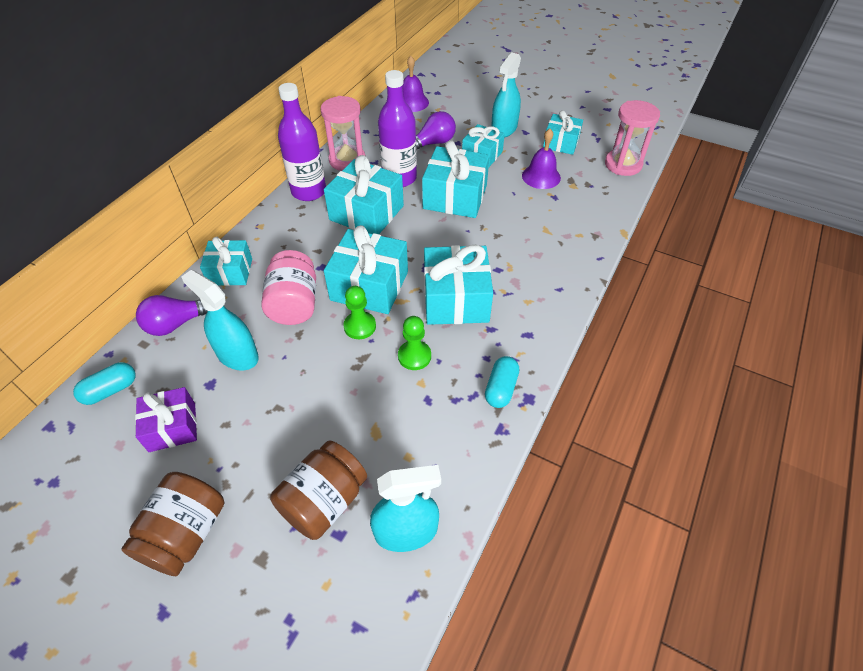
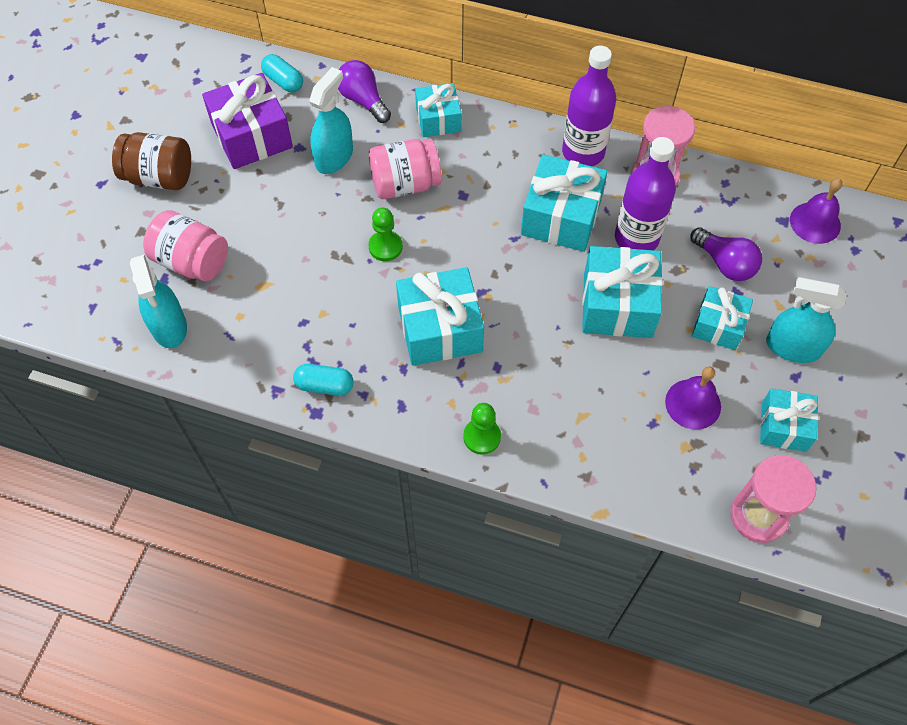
camera: 80 degrees right, 10 degrees up
purple gift [135,387,197,452] -> purple gift [202,73,293,169], size x1.61
brown jar [270,440,367,540] -> pink jar [143,210,228,282]
turquoise gift [324,225,408,314] -> none
green pawn [398,316,431,370] -> green pawn moved to [463,403,501,455]

